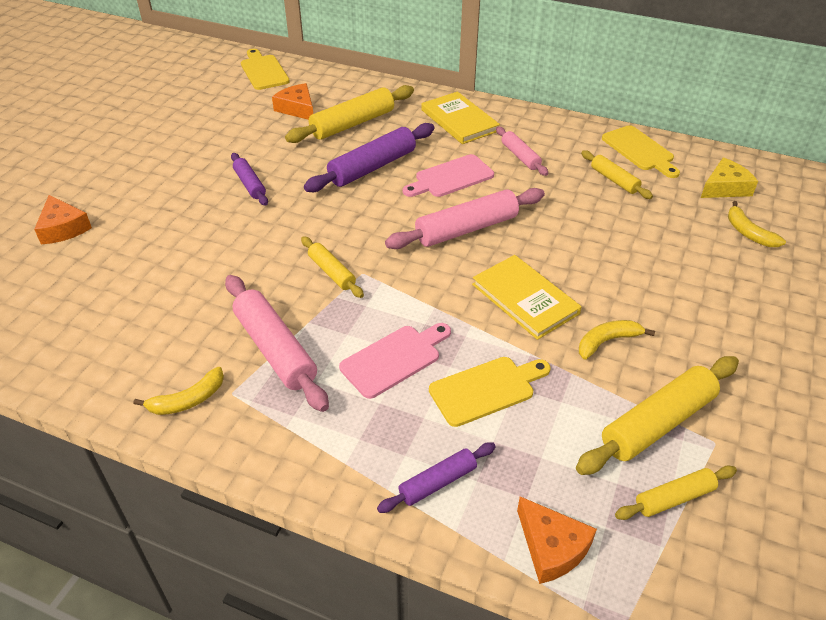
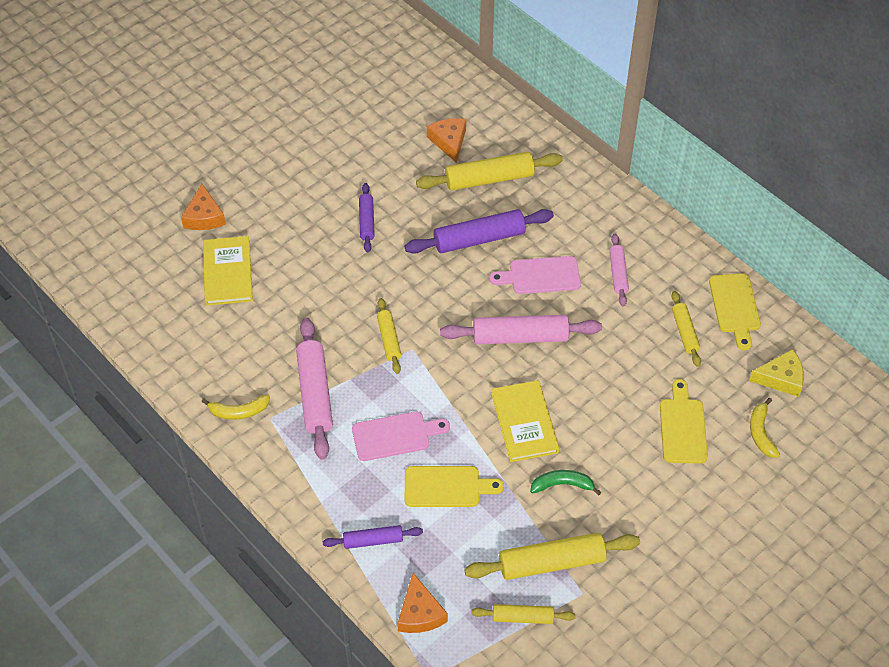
camera: 25 degrees right, 10 degrees up
yellow cutting board [241,49,290,90] -> yellow cutting board moved to [660,379,708,463]
yellow book [421,92,500,144] -> yellow book moved to [203,236,253,306]
yellow banana [579,320,655,360] -> green banana [530,470,601,495]

